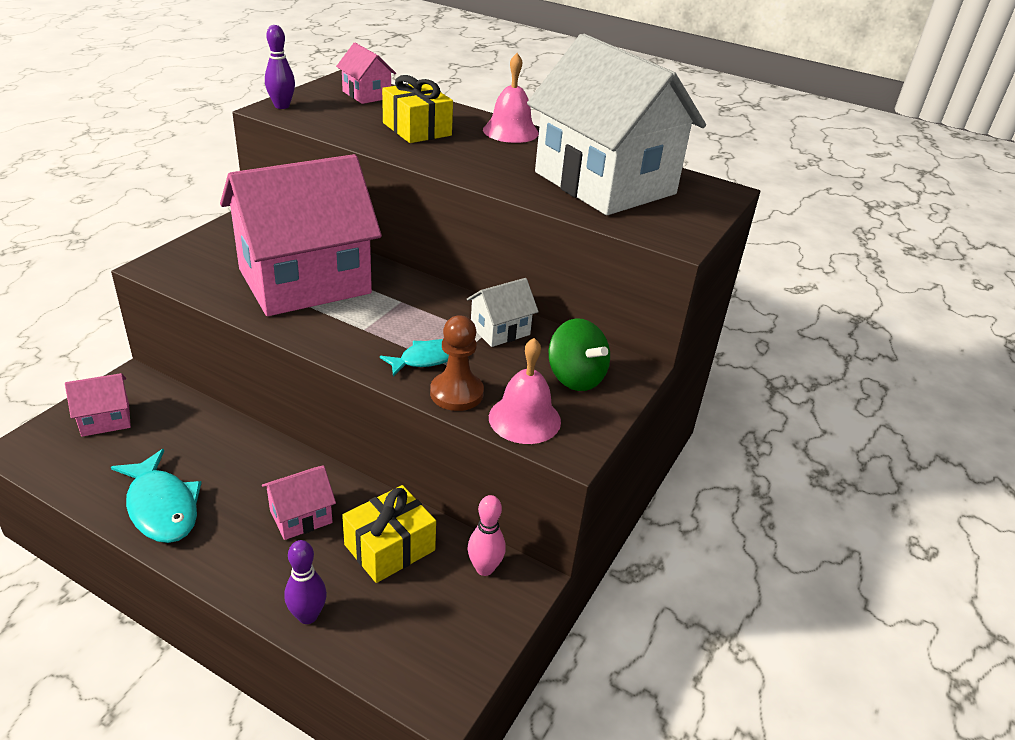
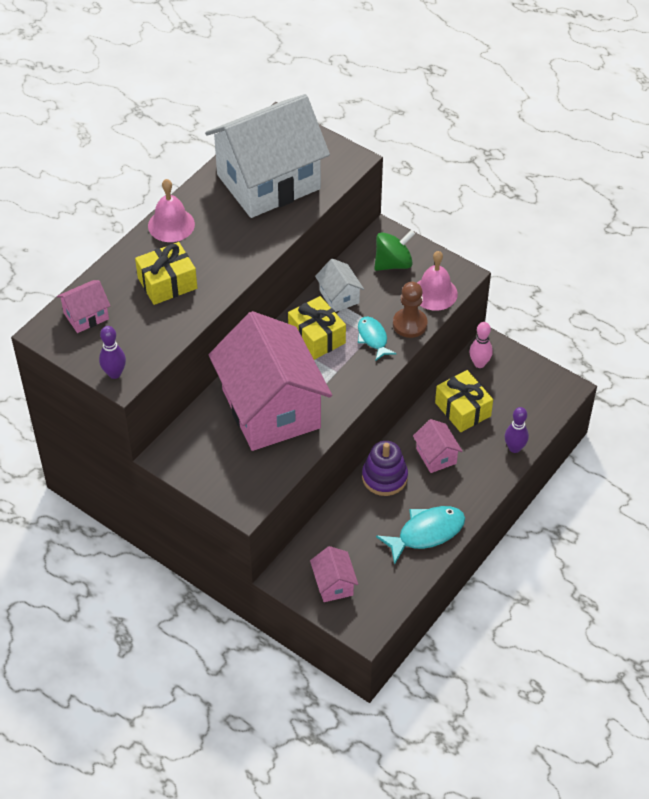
camera: 80 degrees left, 15 degrees up
none -> yellow gift [288,296,346,360]
none -> purple stacking toy [362,441,408,496]

